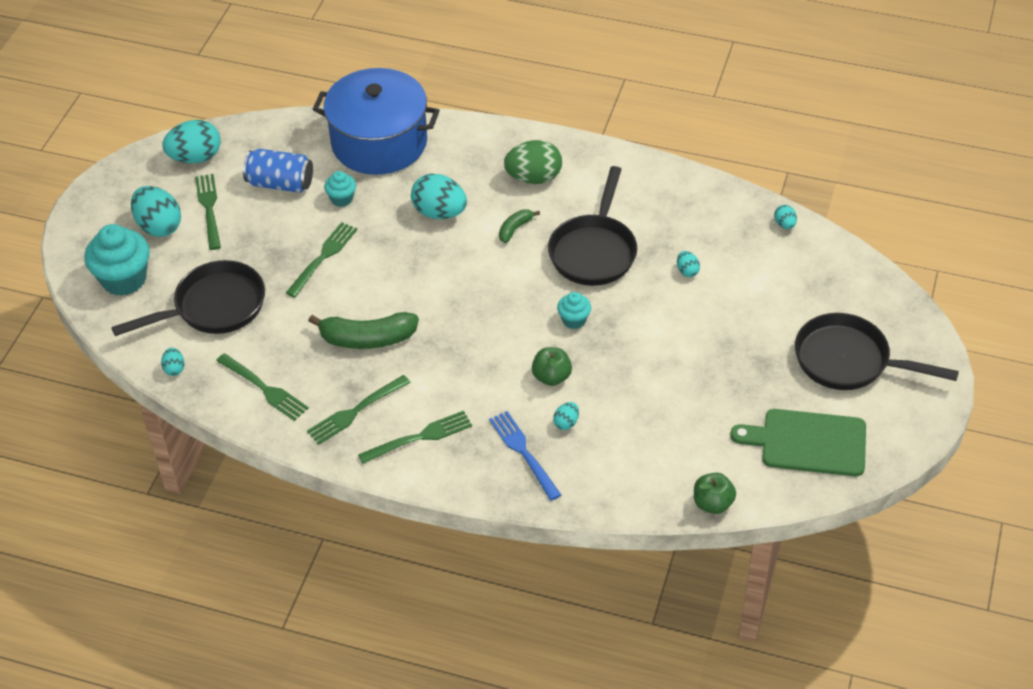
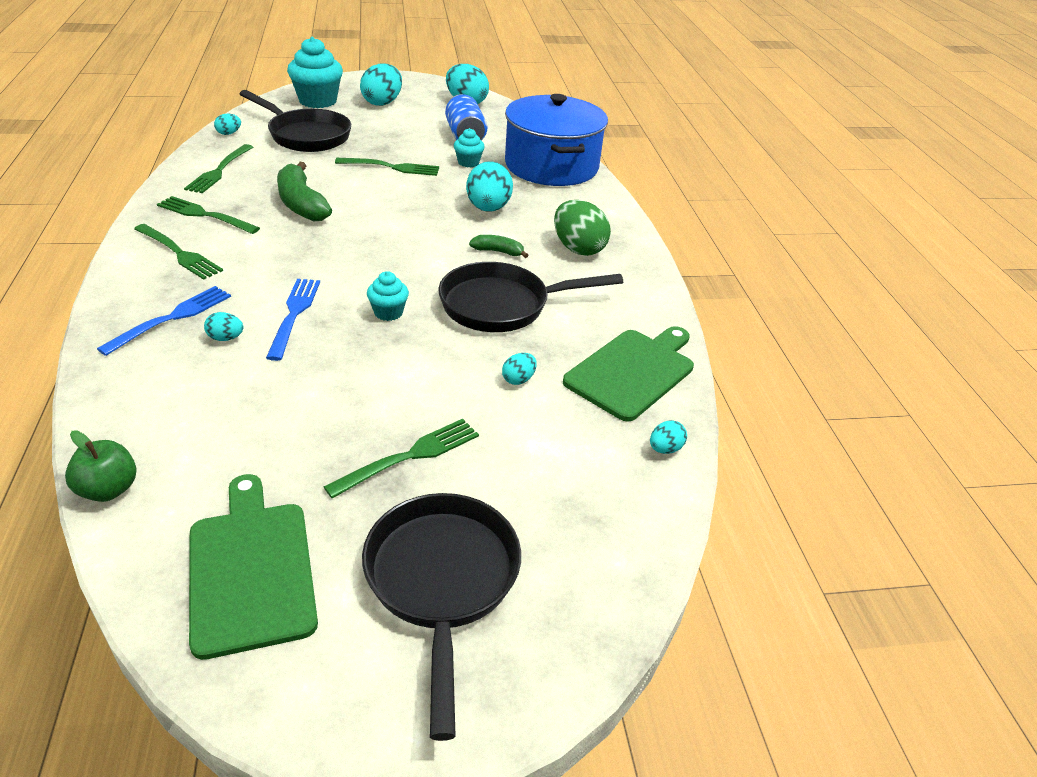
camera: 60 degrees right, 10 degrees down
green fork [195,174,221,250] -> green fork moved to [324,419,479,498]
green apple [532,347,572,386] -> blue fork [266,279,320,361]
none -> green cutting board [563,326,694,422]

